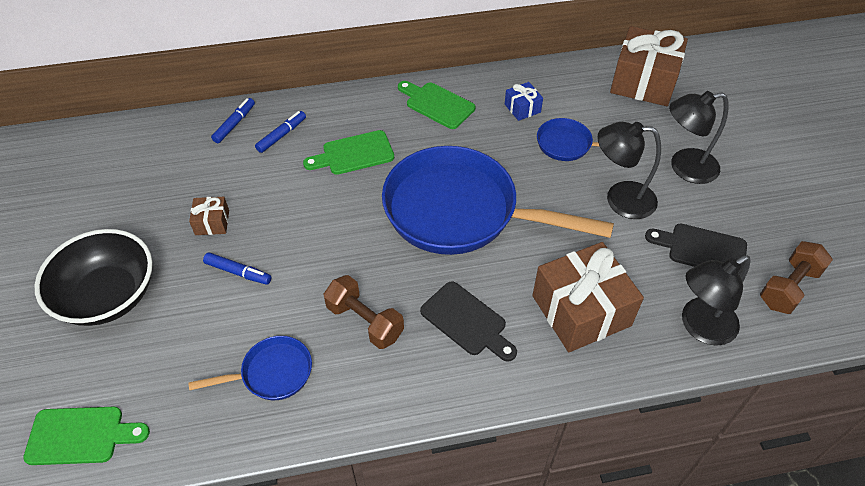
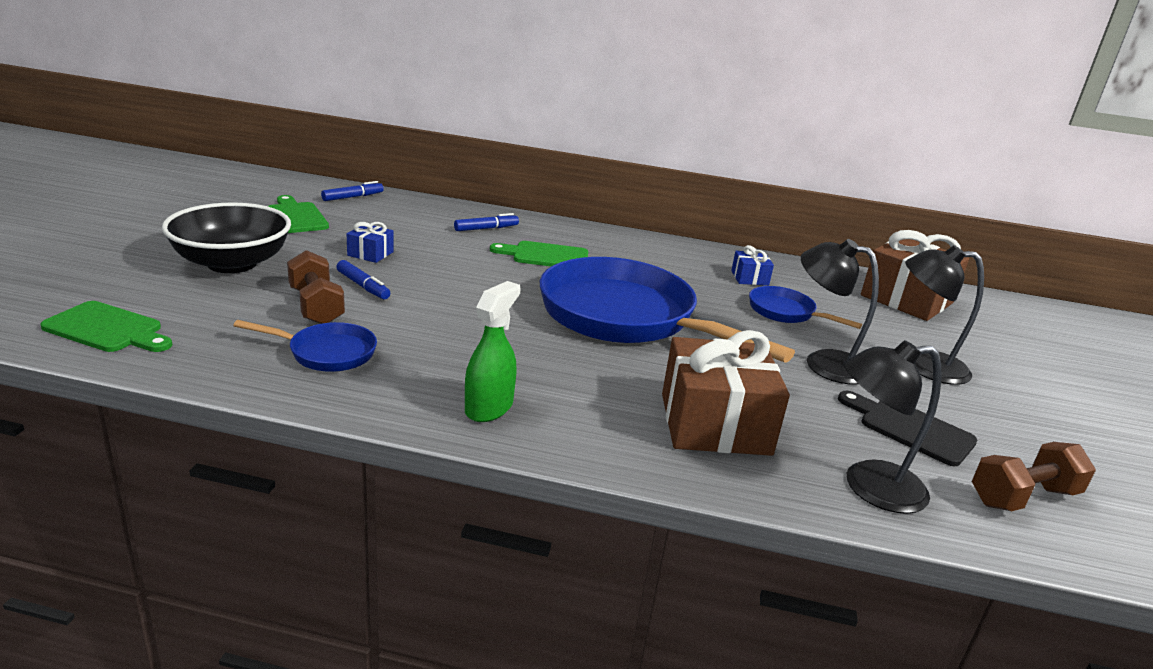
camera: 20 degrees right, 25 degrees down
brown gift [189,197,229,235] -> blue gift [347,222,394,263]
blue marker [211,98,255,143] -> blue marker moved to [321,181,384,201]
brown dumbbell [323,275,404,349] -> brown dumbbell moved to [287,250,345,324]
green cutting board [398,81,475,129] -> green cutting board moved to [268,195,329,233]
black cutting board [420,281,517,362] -> none
none -> green spray bottle [465,281,521,422]

